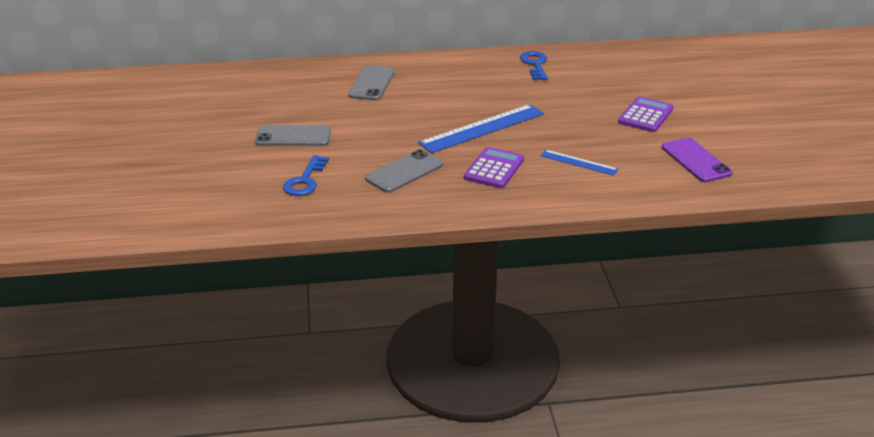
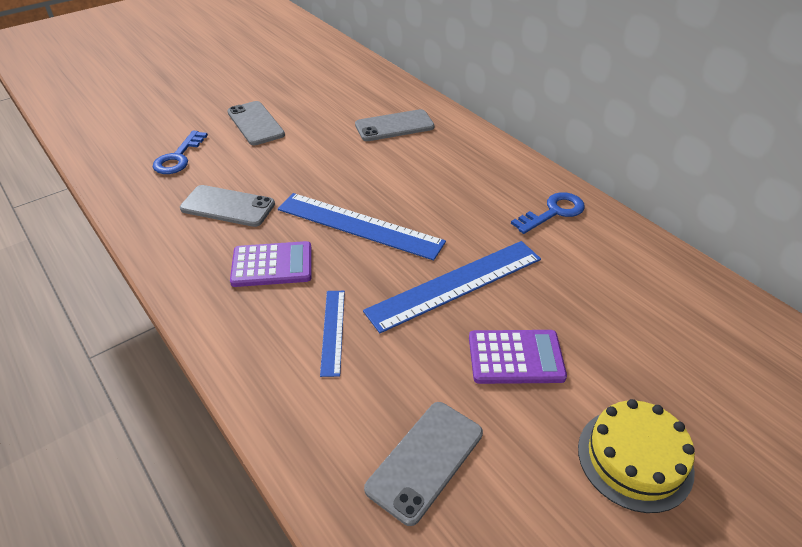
camera: 60 degrees right, 10 degrees up
blue key [283,155,329,196] -> blue key turned 60 degrees counterclockwise [153,130,208,174]
purple phone [662,137,732,182] -> grey phone [364,402,483,526]
none -> blue ruler [363,241,541,333]
none -> yellow cake [578,399,695,513]

